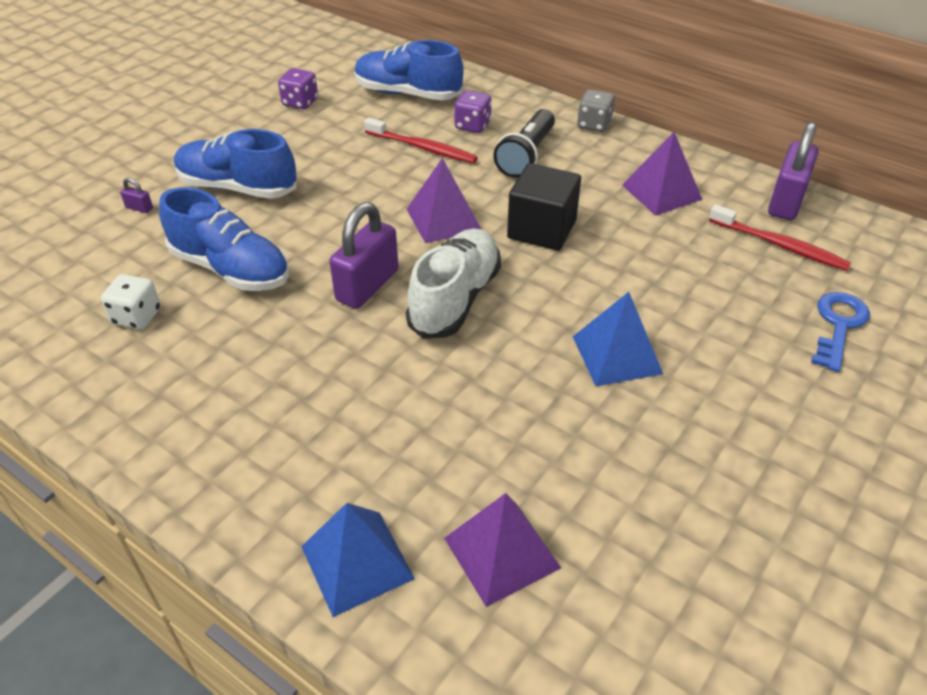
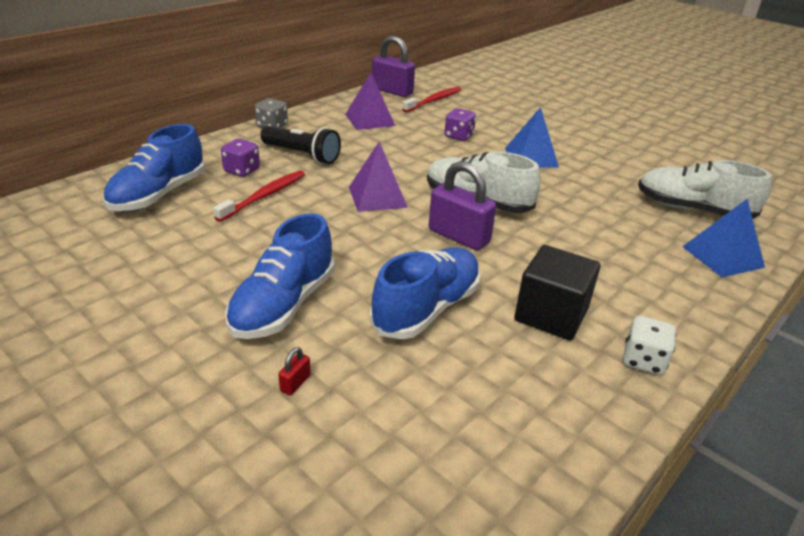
camera: 85 degrees left, 10 degrees down
white dice [101,274,161,330] -> white dice moved to [623,316,676,375]
purple padlock [120,178,153,213] -> red padlock [278,347,311,396]
purple dice [278,68,318,109] -> purple dice moved to [444,108,476,141]
purple pyramid [444,493,561,607] -> white shoe [638,160,772,219]
black cube [507,163,581,251] -> black cube moved to [514,245,600,340]
blue key [811,292,870,372] -> none

